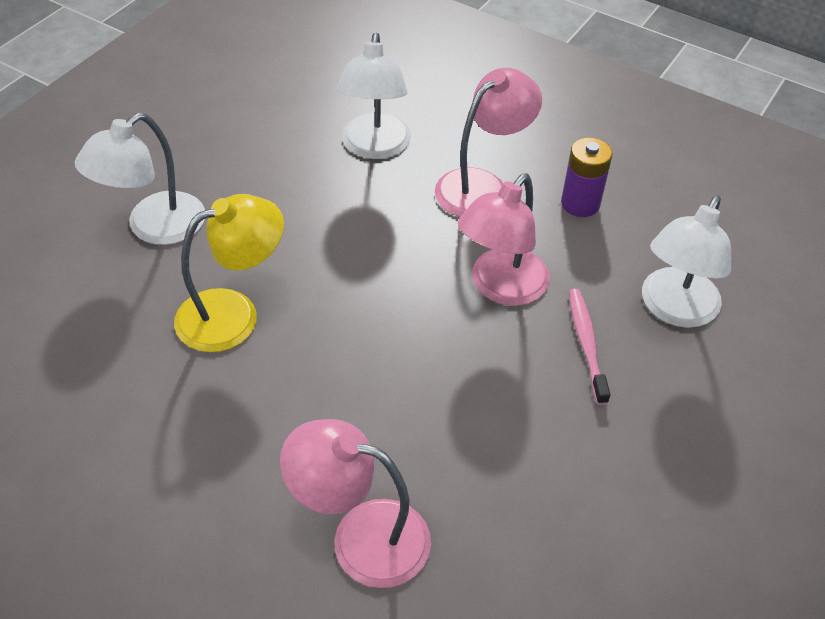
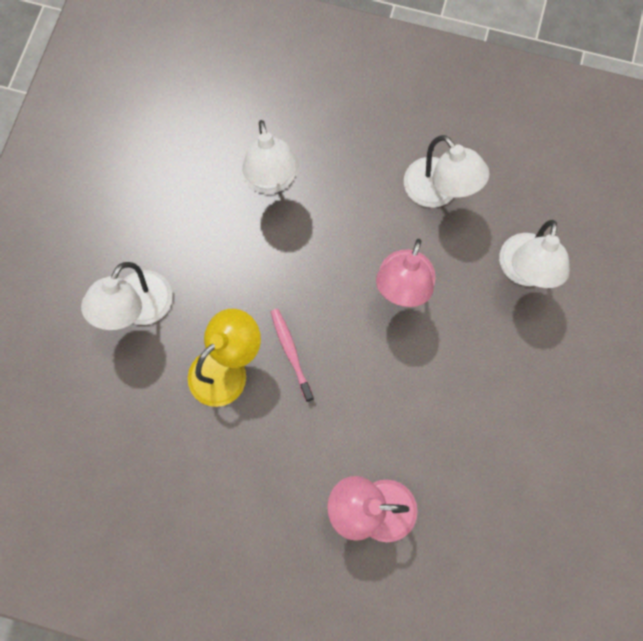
camera: 15 degrees left, 25 degrees up
pink lamp [435,68,542,217] -> none
purple battery [561,137,612,217] -> white lamp [404,135,489,208]
pink toothbrush [569,289,611,405] -> pink toothbrush moved to [271,309,314,402]

